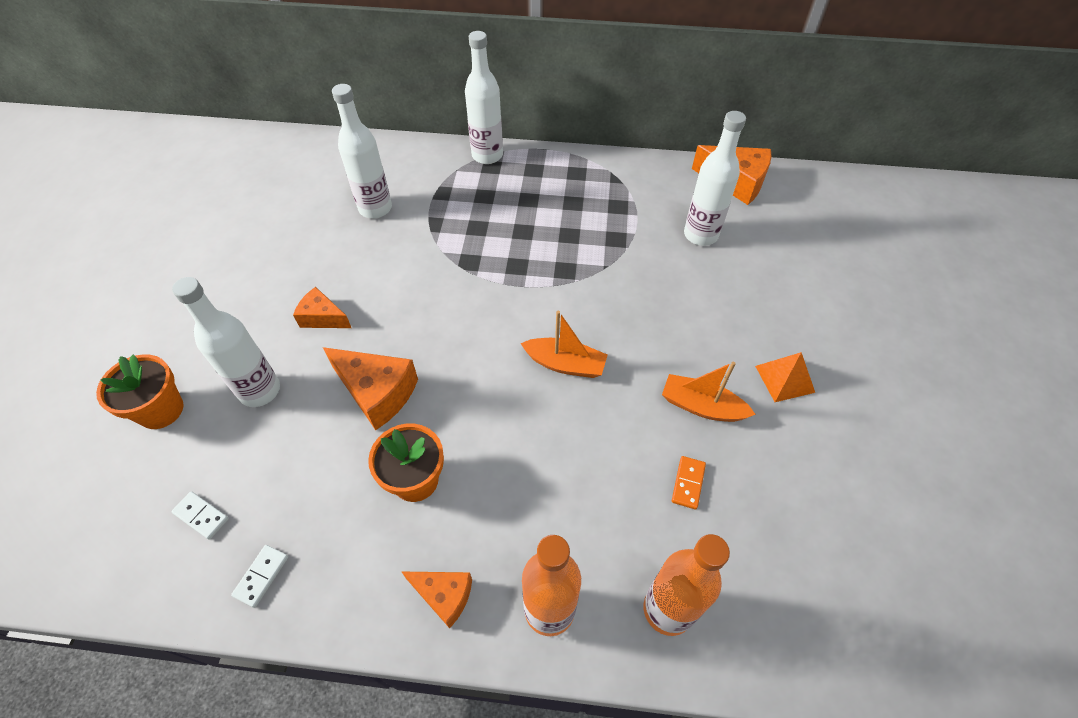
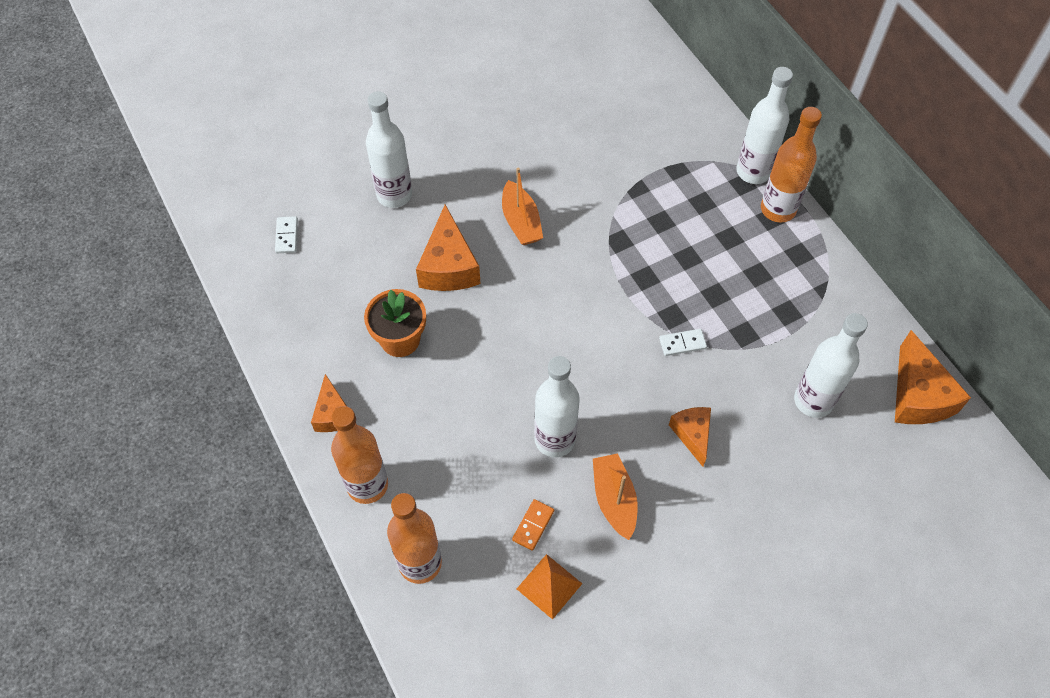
camera: 55 degrees right, 5 degrees up
orange flower pot [96,354,184,429] -> none
white domino [231,545,288,608] -> white domino moved to [659,329,707,356]
orange cheese [293,287,351,328] -> orange cheese moved to [669,407,711,467]
white bottle [332,84,392,218] -> white bottle moved to [534,356,580,458]
orange boat [520,311,608,378] -> orange boat moved to [502,167,543,245]
orange domino [672,456,706,509] -> orange domino turned 45 degrees counterclockwise [512,499,554,551]
orange pyramid [755,352,815,402] -> orange pyramid moved to [517,554,582,619]
none -> orange bottle [761,107,822,222]

